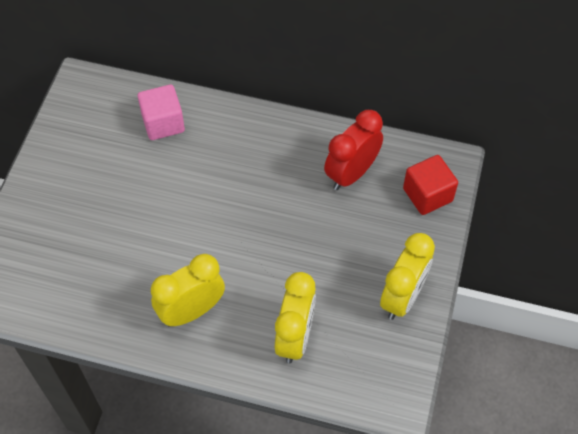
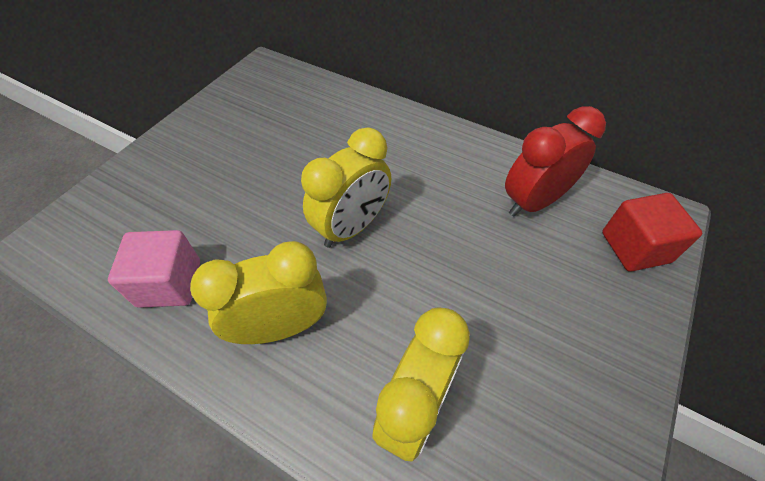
camera: 15 degrees right, 5 degrees down
pink cube [137,84,185,140] -> pink cube moved to [108,230,200,308]
yellow clock [380,233,435,320] -> yellow clock moved to [301,127,391,248]

